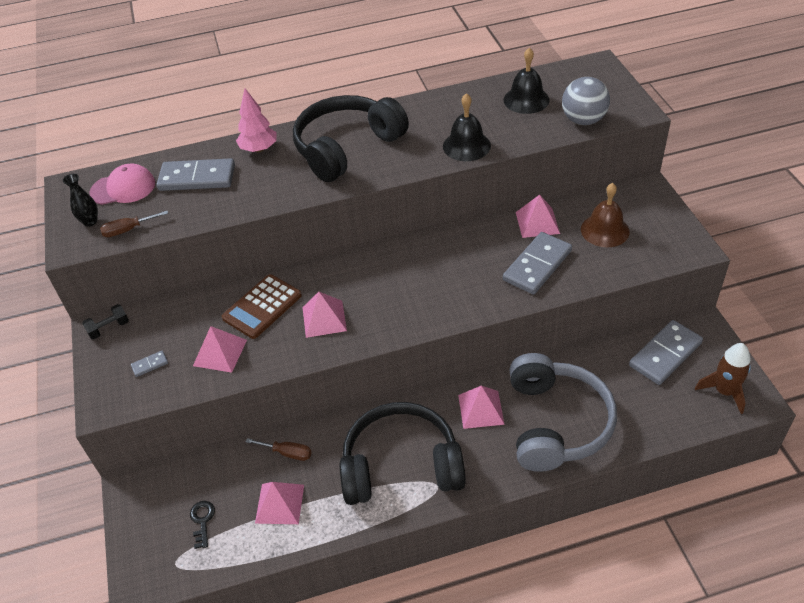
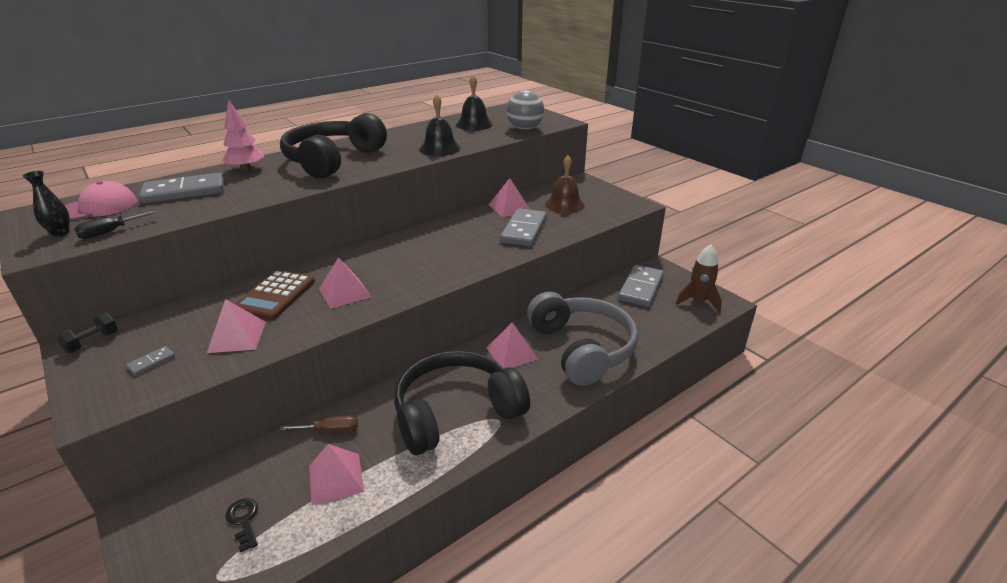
camera: 25 degrees left, 15 degrees down
brown screwdriver [100,211,168,237] -> black screwdriver [74,210,158,239]

